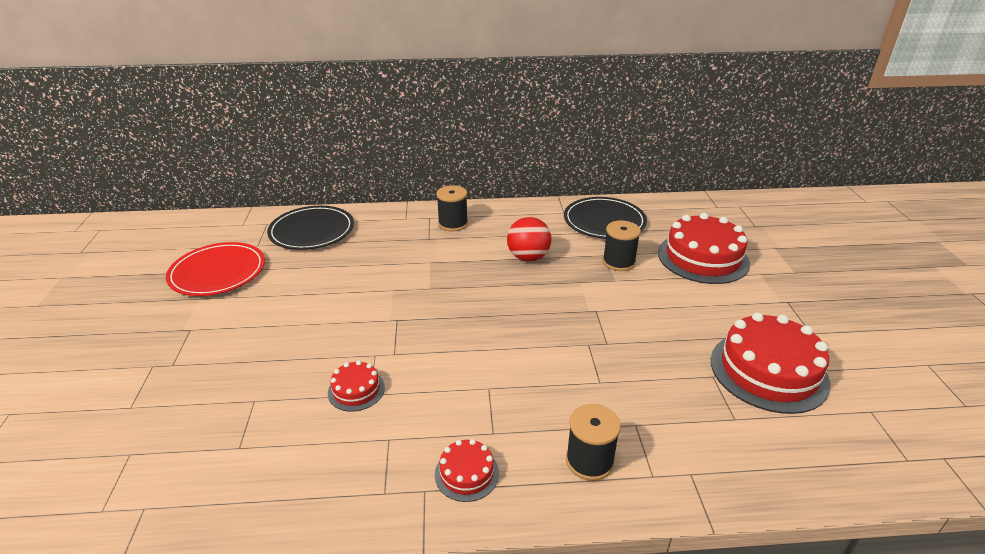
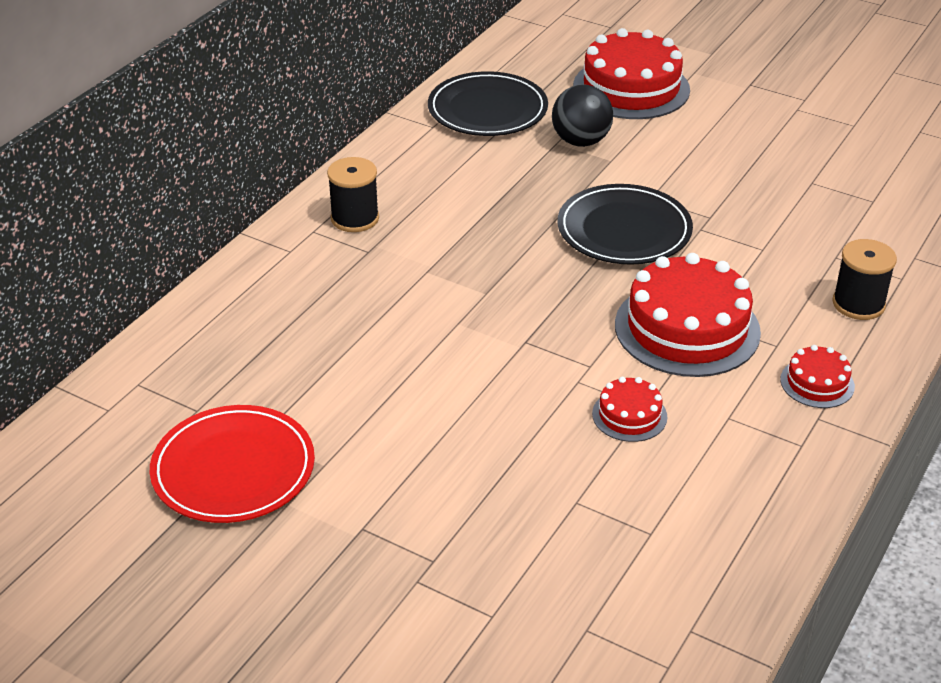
camera: 55 degrees left, 5 degrees up
black plate [267,206,354,250] -> black plate moved to [557,184,693,265]
red ball [507,217,552,262] -> none
black spool [602,220,641,271] -> black ball [552,84,613,147]
red cake [711,313,830,414] -> red cake moved to [615,253,761,377]

